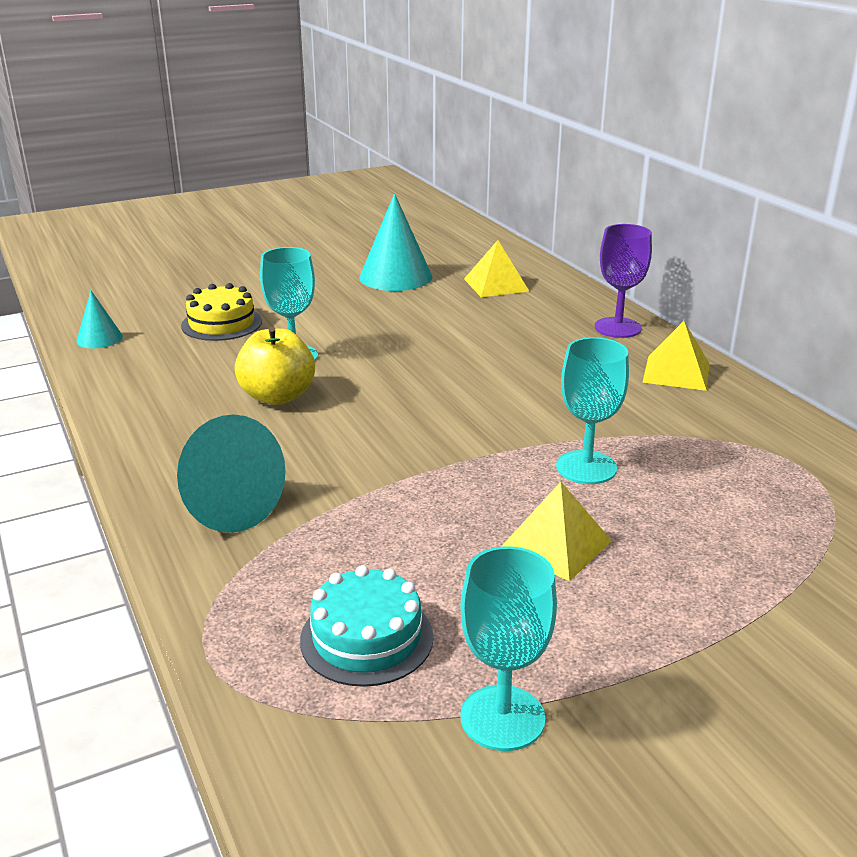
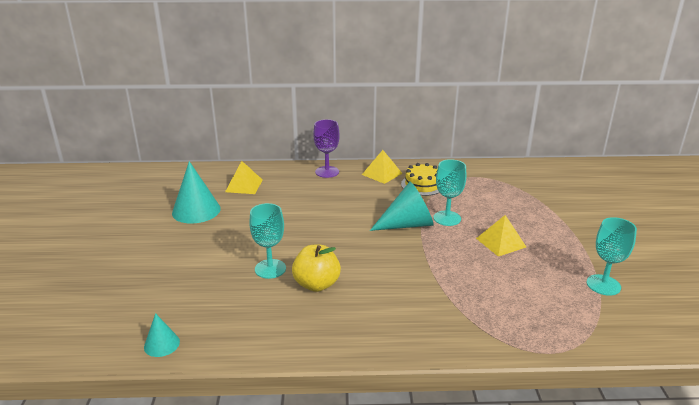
camera: 65 degrees left, 0 degrees up
turquoise cone [177,414,286,533] -> turquoise cone moved to [370,182,434,231]
yellow cake [181,283,262,341] -> yellow cake moved to [401,163,440,196]
turquoise cake [300,565,434,687] -> none

